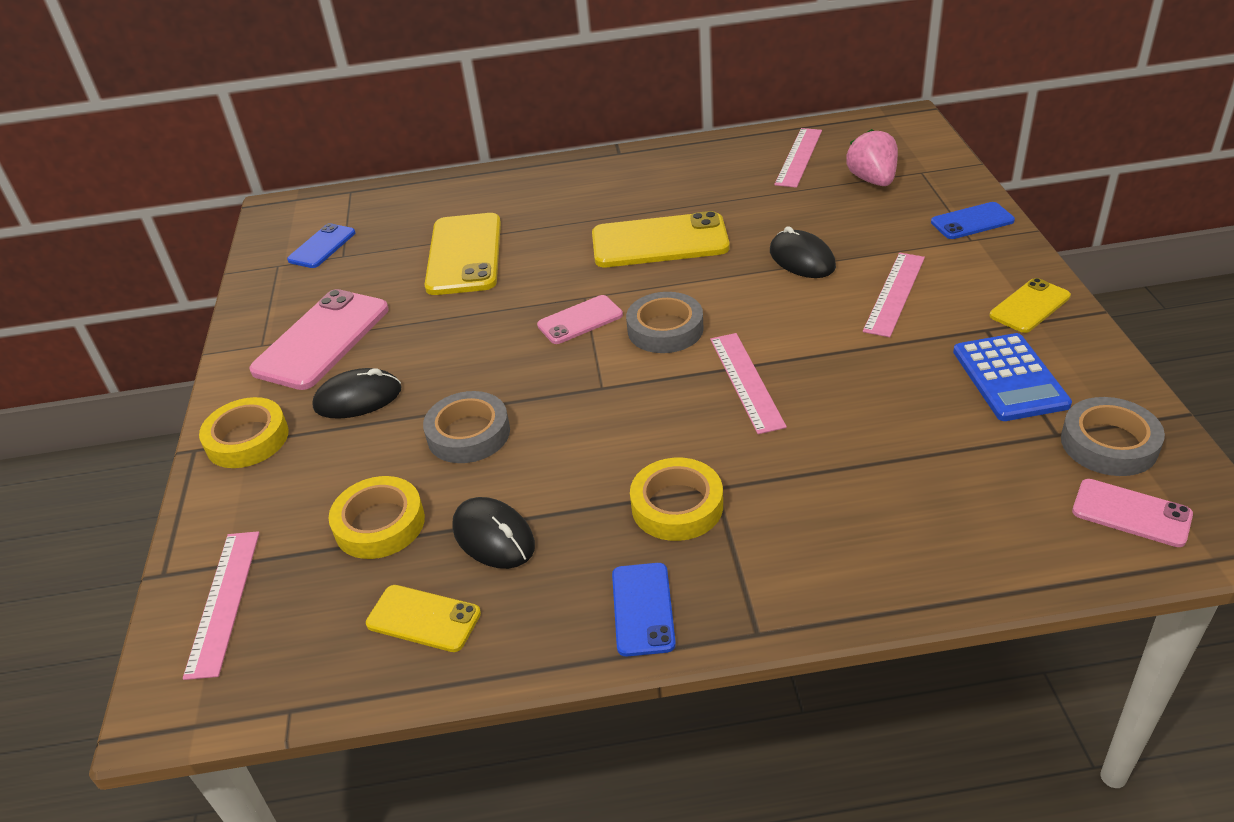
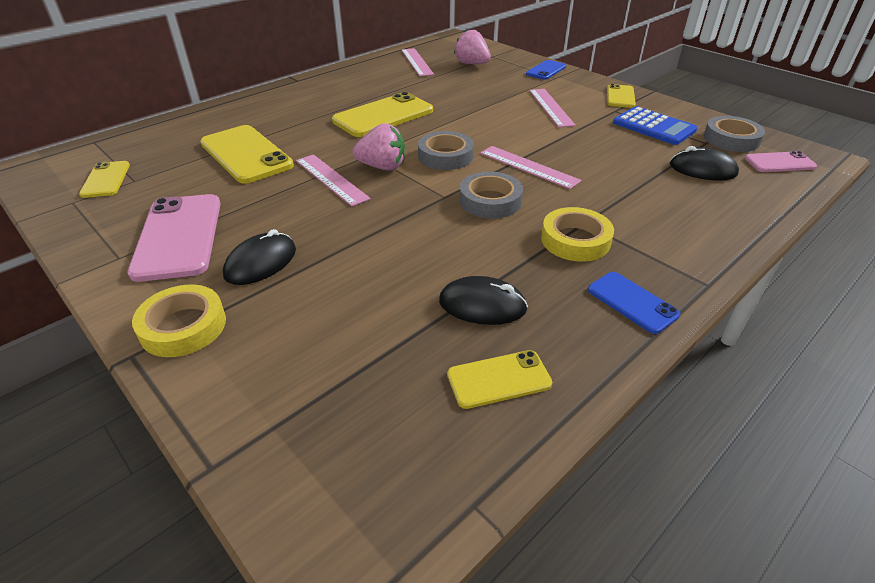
camera: 40 degrees left, 0 degrees up
pink ruler [183,531,260,680] -> pink ruler moved to [296,154,371,206]
blue phone [287,223,355,268] -> yellow phone [79,161,130,198]
yellow tape [329,476,425,559] -> none
grey tape [423,391,510,463] -> grey tape moved to [459,172,523,218]
pink phone [537,295,623,344] -> pink strawberry [353,123,405,171]
black mouse [770,226,836,278] -> black mouse moved to [670,146,739,181]

